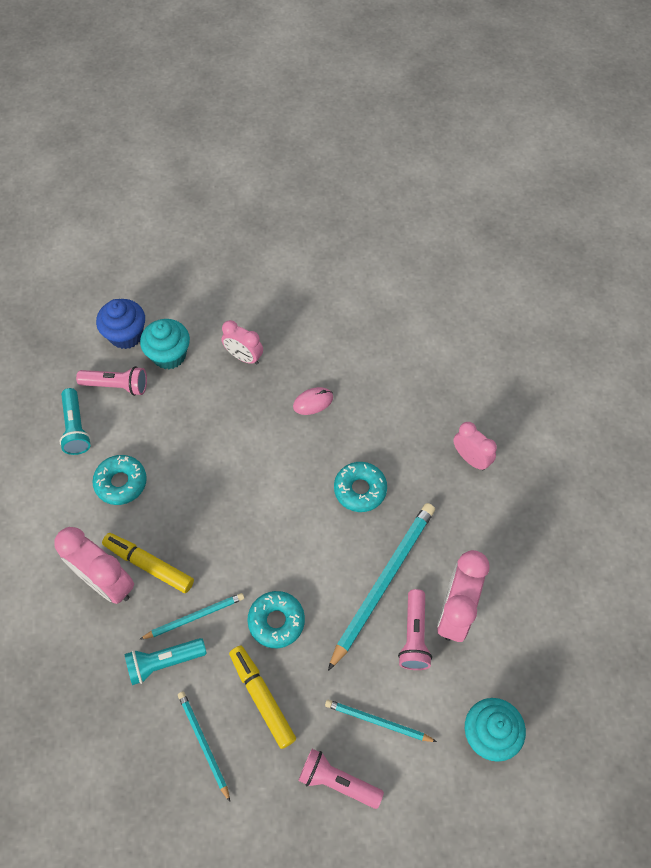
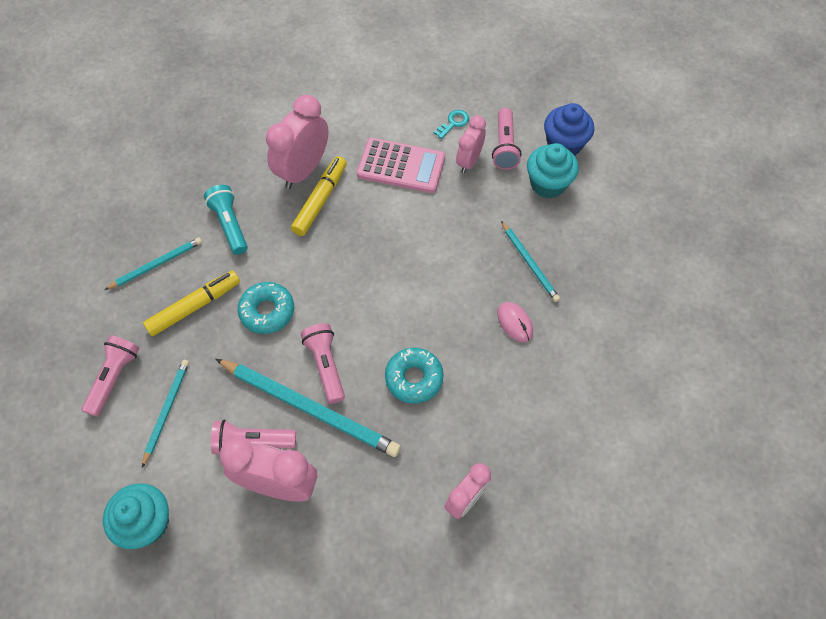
camera: 85 degrees right, 0 degrees up
turquoise flashlight [59,388,91,455] -> turquoise key [434,110,469,139]
turquoise donut [92,455,147,505] -> pink calculator [357,138,445,193]
turquoise pencil [139,593,244,640] -> turquoise pencil moved to [501,221,560,302]
pink clock [222,320,263,365] -> pink clock moved to [456,115,486,173]
none -> pink flashlight [301,323,345,404]

